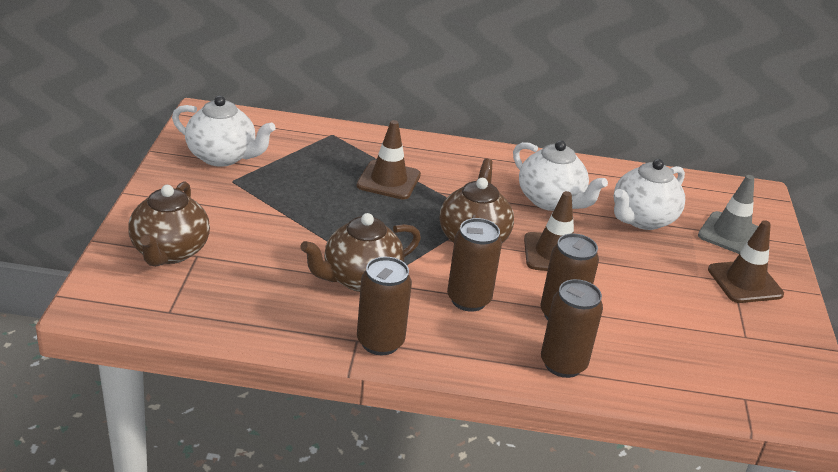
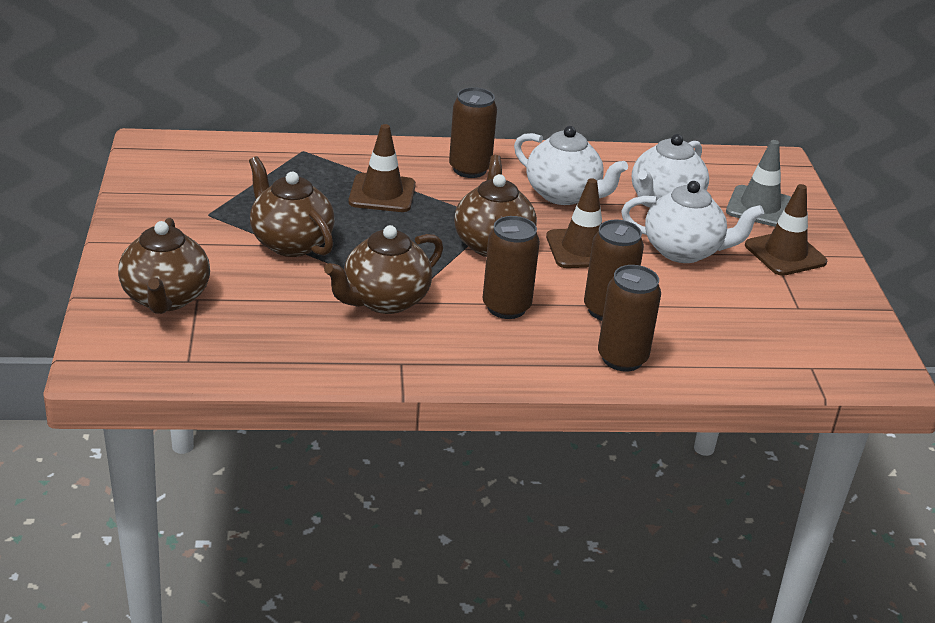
camera: 10 degrees left, 0 degrees up
white teapot [172,96,276,167] -> white teapot moved to [621,181,764,263]
brown can [357,257,412,355] -> brown can moved to [449,87,497,178]
none -> brown teapot [249,156,335,257]

